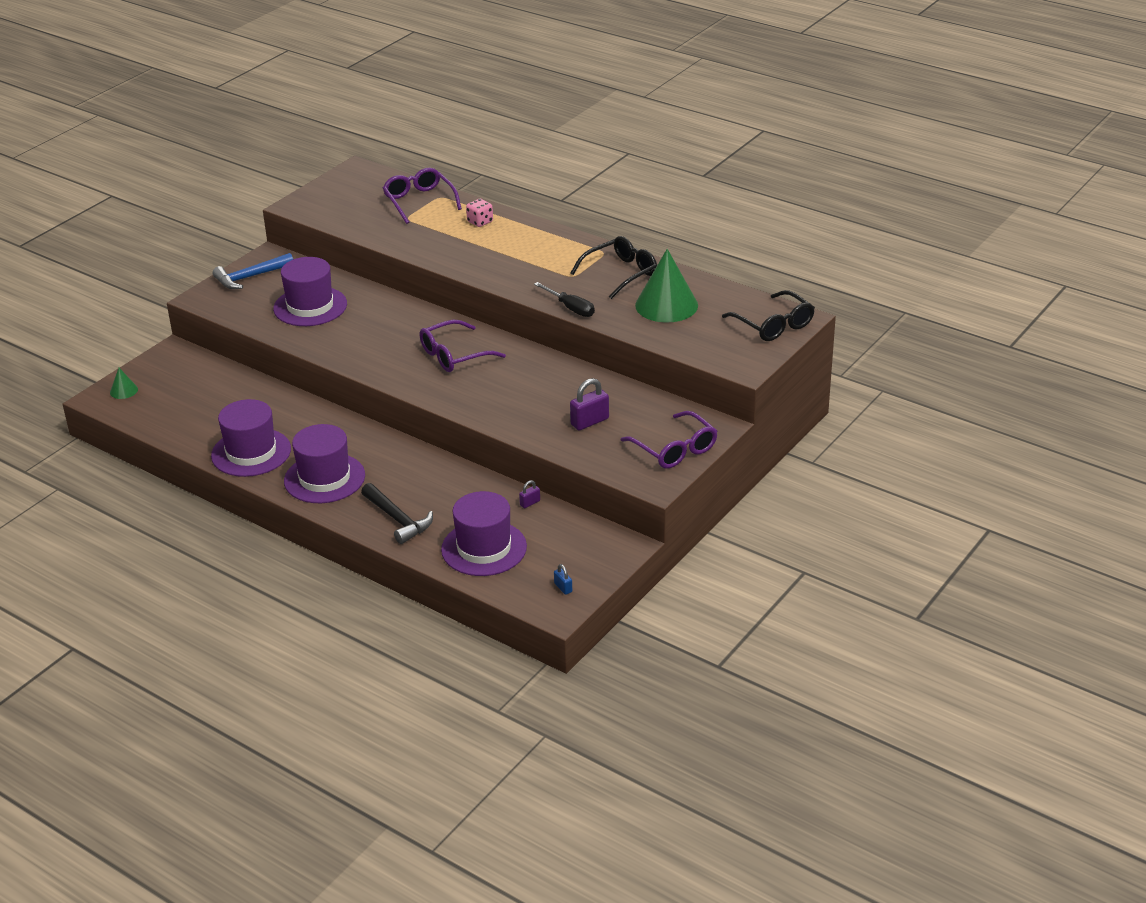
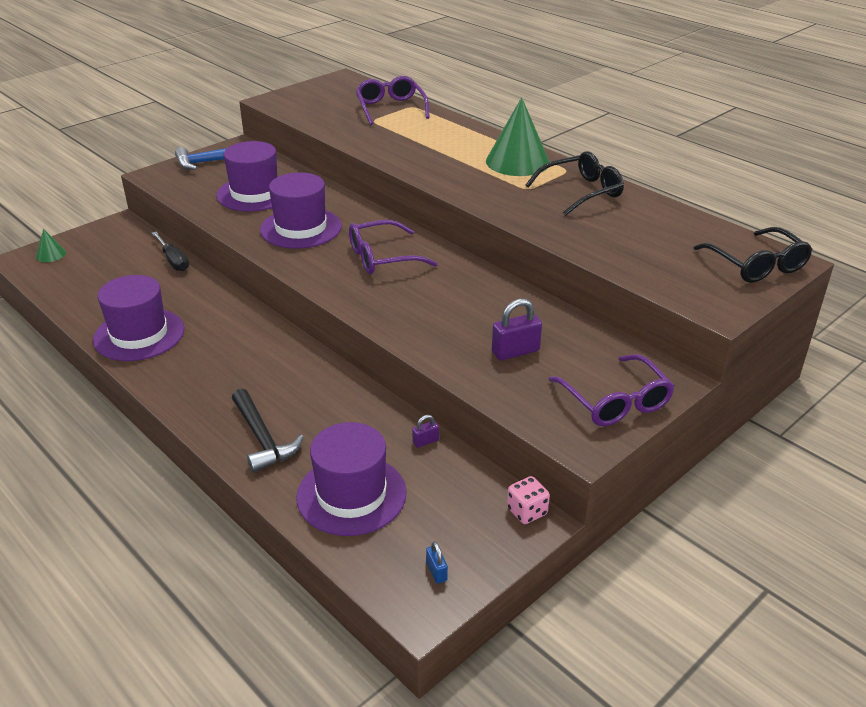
camera: 10 degrees right, 0 degrees up
purple hat [284,424,365,503] -> purple hat moved to [260,172,342,249]
pink dice [466,199,493,227] -> pink dice moved to [507,476,550,524]
black screwdriver [534,282,595,317] -> black screwdriver moved to [152,232,189,271]
green cone [635,249,698,323] -> green cone moved to [486,97,550,176]

